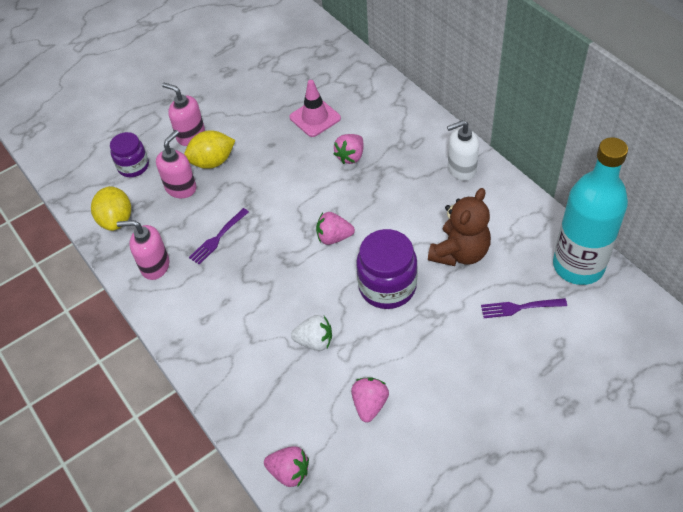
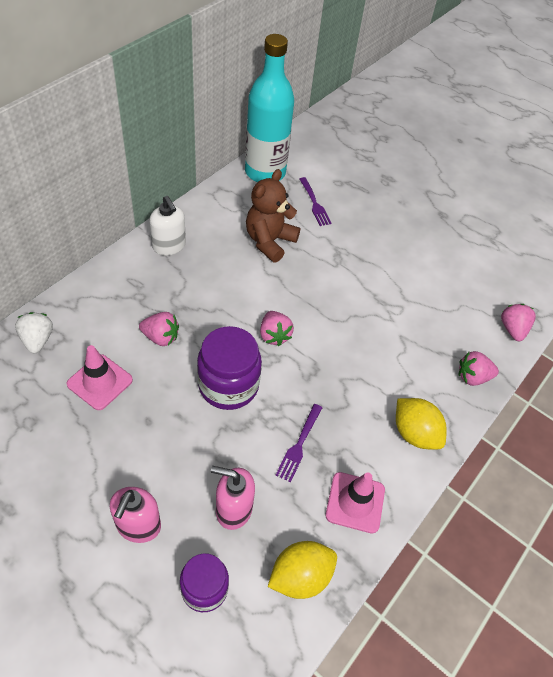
camera: 115 degrees left, 0 degrees up
pink soap dispenser [117,220,169,280] -> pink traffic cone [326,472,385,533]
yellow lemon [184,130,235,169] -> yellow lemon moved to [396,398,447,449]
purple fork [189,208,249,265] -> purple fork turned 90 degrees clockwise [276,404,322,482]
white strawberry [291,315,332,351] -> white strawberry moved to [15,312,53,353]
pink strawberry [351,378,389,422] -> pink strawberry moved to [459,351,499,386]
purple jar [356,229,418,309] -> purple jar moved to [197,326,262,410]
brown teddy bear [428,188,491,266] -> brown teddy bear turned 75 degrees counterclockwise [246,169,300,263]

